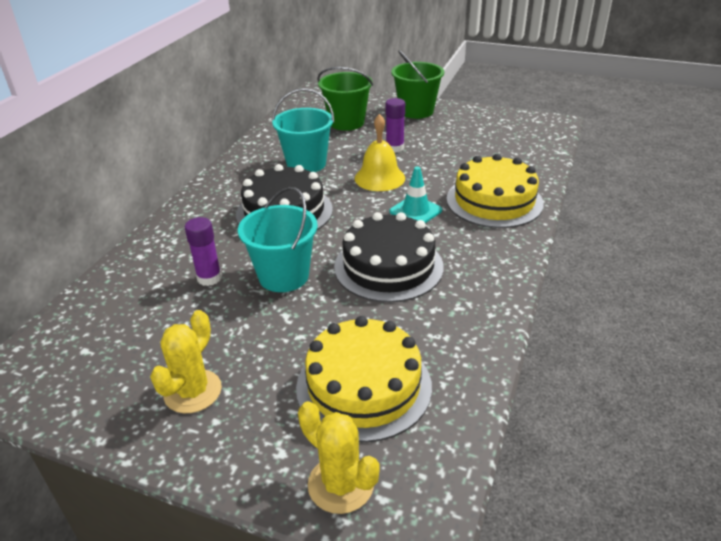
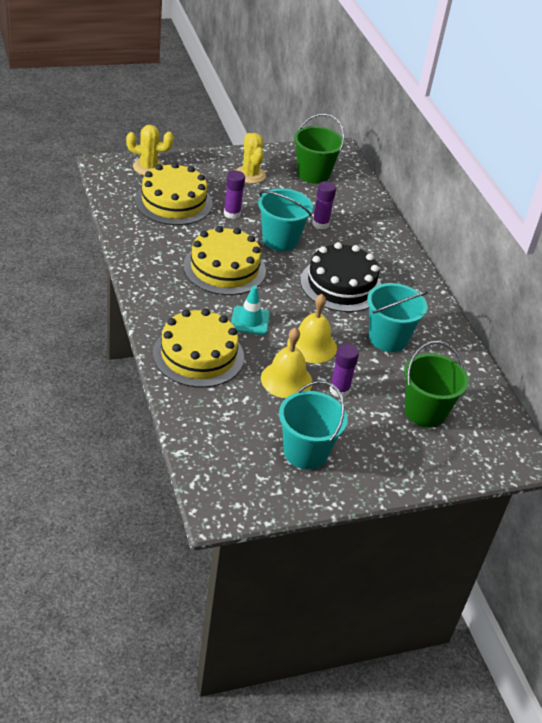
camera: 135 degrees right, 5 degrees up
black cake [334,212,444,302] -> yellow cake [183,226,266,295]
green bucket [391,50,444,119] -> green bucket moved to [294,113,345,184]
none -> purple glue stick [224,171,245,219]
none -> yellow bell [261,327,312,398]
none -> turquoise bucket [279,381,348,470]

